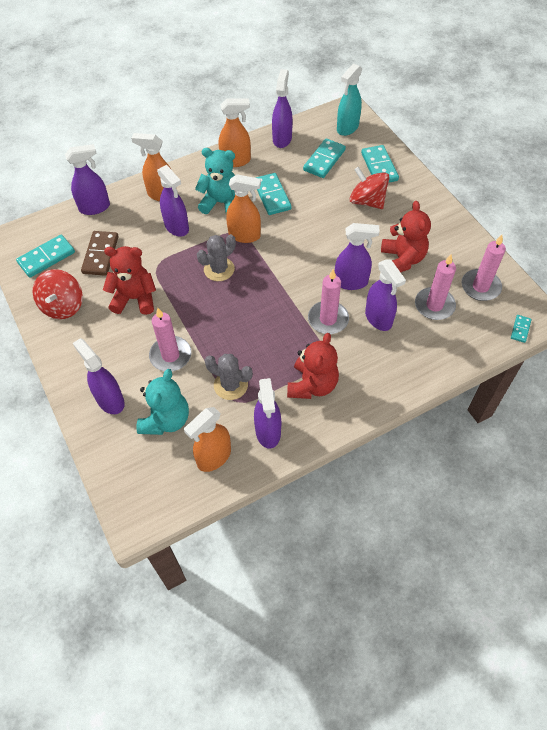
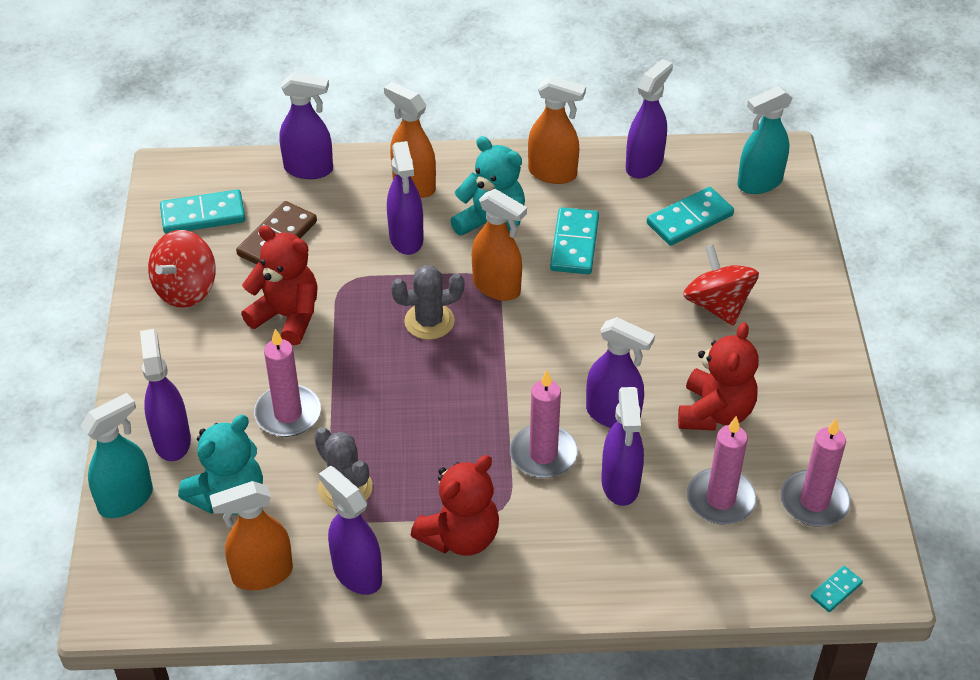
camera: 25 degrees right, 10 degrees down
purple spray bottle [254,378,281,449] -> purple spray bottle turned 120 degrees clockwise [319,466,382,595]
turquoise domino [361,145,399,183] -> none
none -> turquoise spray bottle [80,393,153,518]

